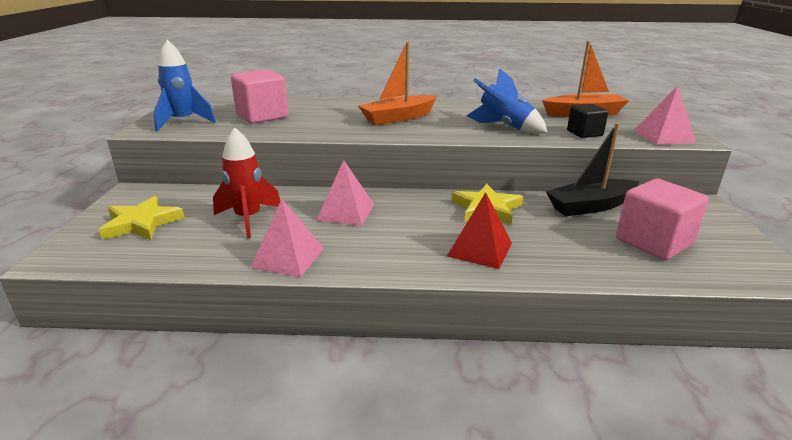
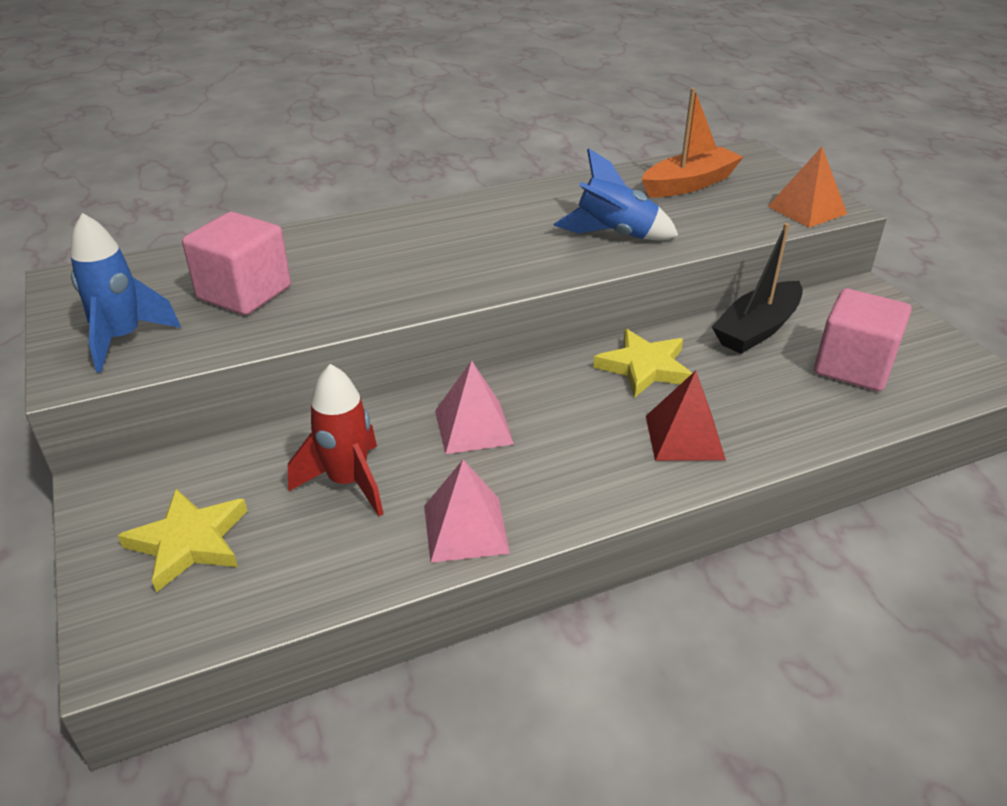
camera: 25 degrees left, 10 degrees up
orange boat [358,42,437,125] -> none
black cube [567,104,608,138] -> none
pink pyramid [633,86,697,145] -> orange pyramid [767,147,847,228]

